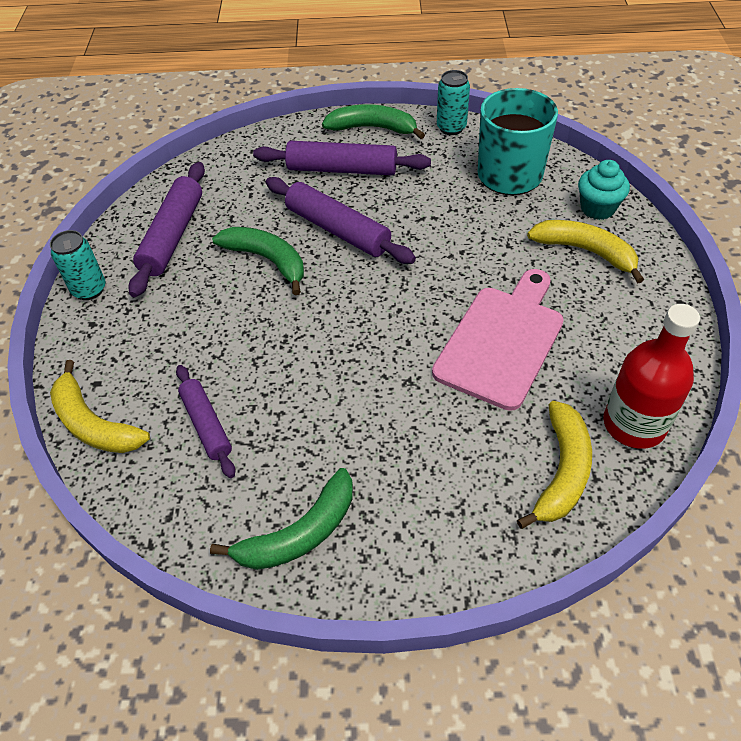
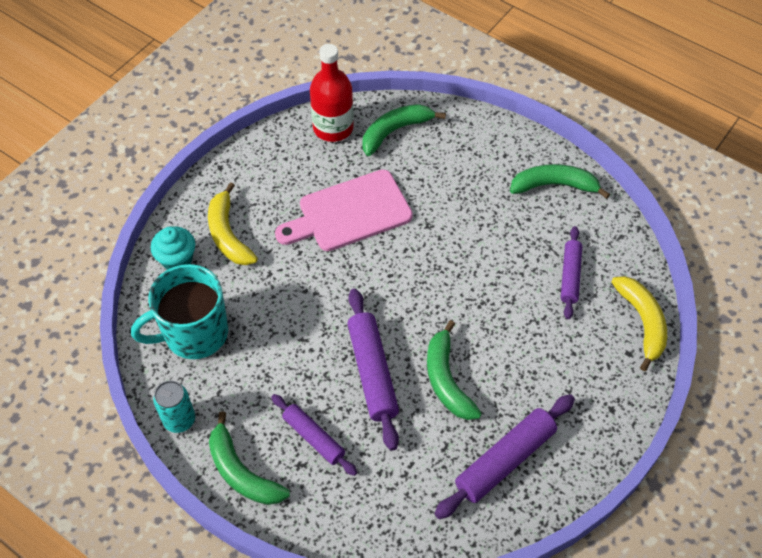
camera: 145 degrees left, 5 degrees up
turquoise can [50,230,106,300] -> none
purple rolling pin [253,141,431,175] -> purple rolling pin [271,394,357,476], size x0.64
yellow banana [517,401,592,529] -> green banana [362,104,446,156]

